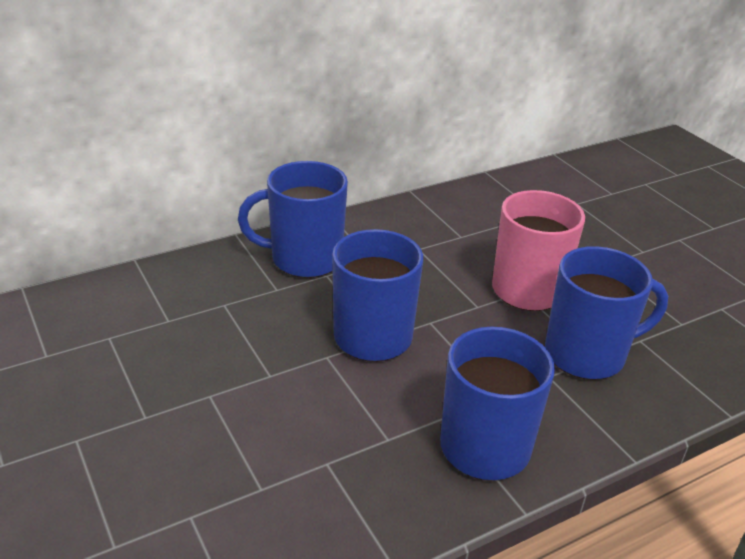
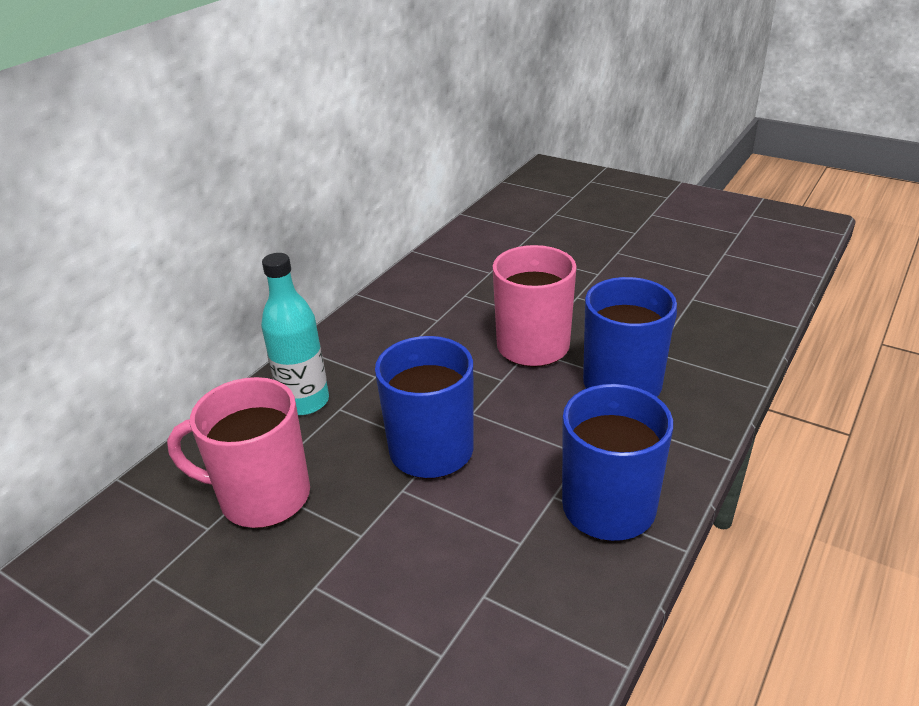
camera: 25 degrees left, 0 degrees up
blue mug [238,161,348,278] -> turquoise bottle [261,253,329,415]
none -> pink mug [167,377,310,528]

